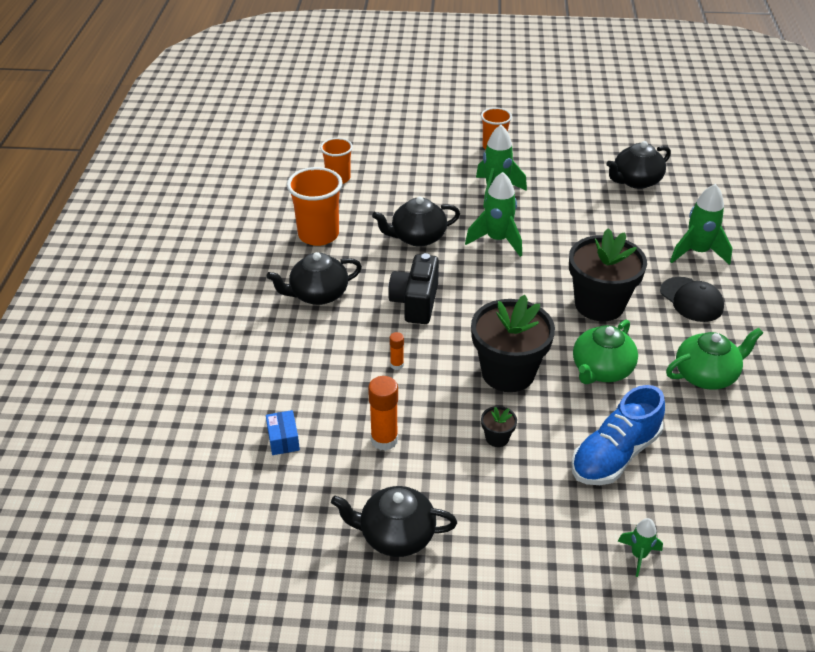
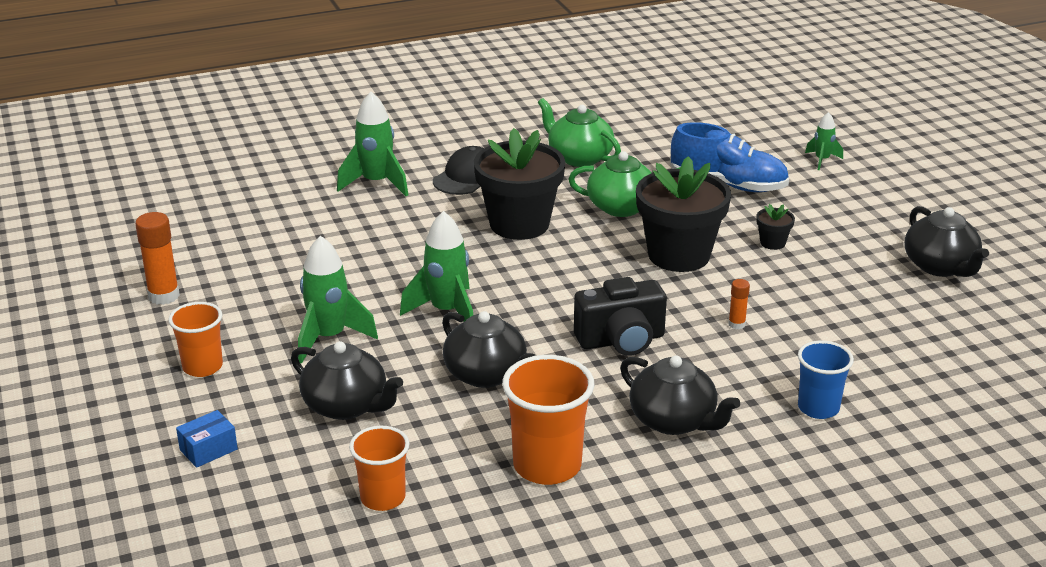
camera: 115 degrees left, 10 degrees down
blue box [266,410,300,455] -> blue box moved to [176,410,238,468]
orange glue stick [368,376,398,451] -> orange glue stick moved to [135,212,180,305]
black teapot [606,141,671,189] -> black teapot moved to [291,341,403,420]
none -> blue cup [798,341,854,419]

